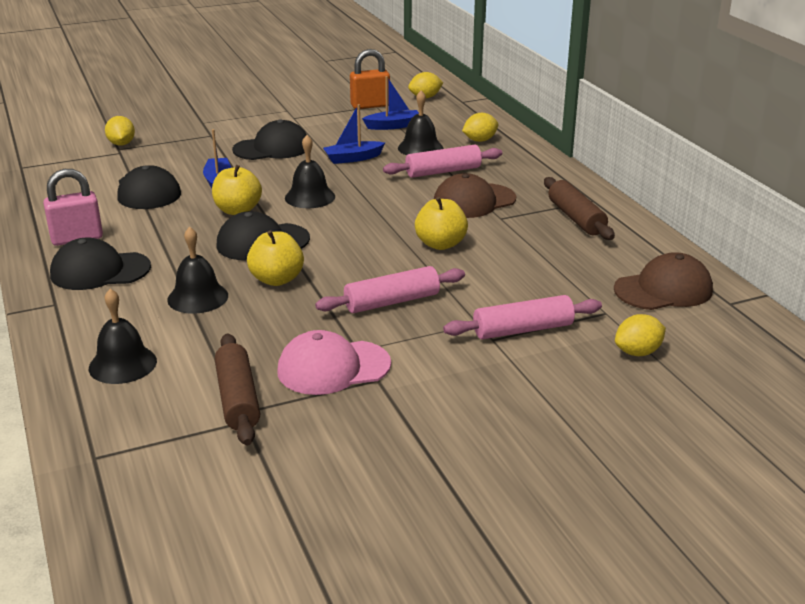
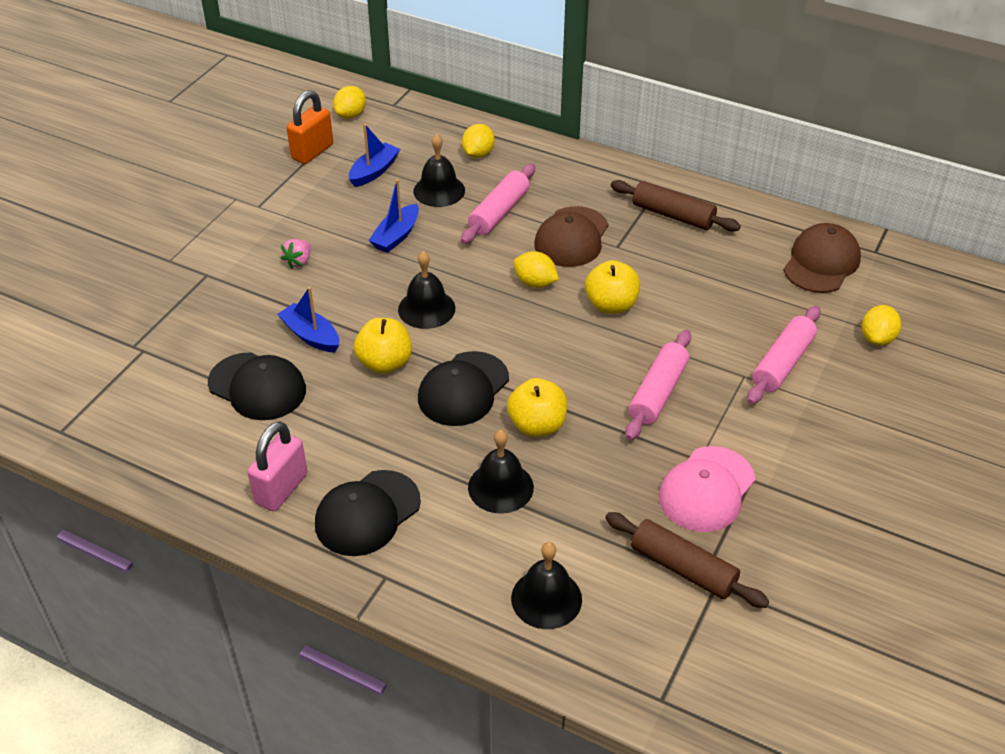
camera: 40 degrees left, 15 degrees up
yellow lemon [105,116,135,146] -> yellow lemon moved to [514,251,559,288]
black cap [232,119,307,160] -> pink strawberry [281,239,311,269]

